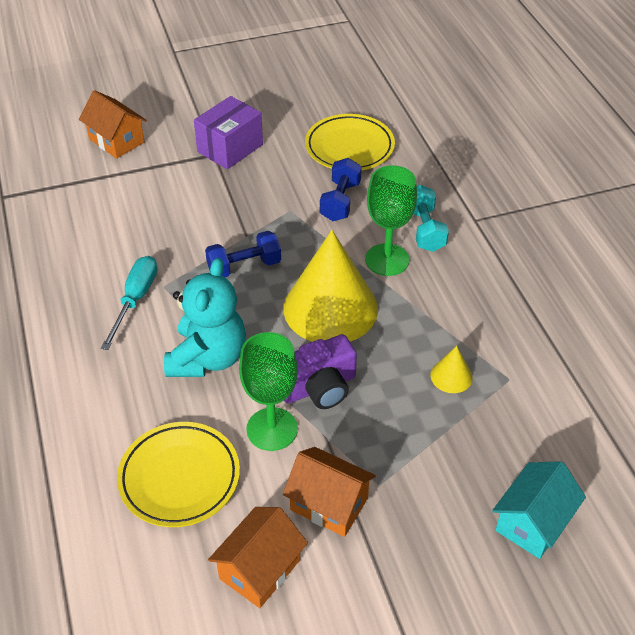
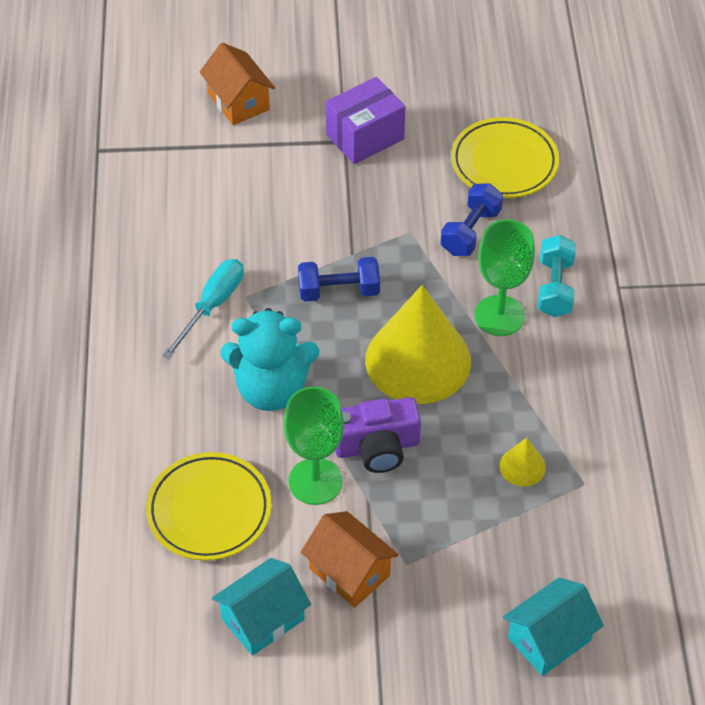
camera: 15 degrees right, 5 degrees up
turquoise teddy bear [164,258,246,377] -> turquoise teddy bear turned 60 degrees clockwise [221,308,319,411]
orange house [208,507,308,608] -> turquoise house [212,558,311,656]

